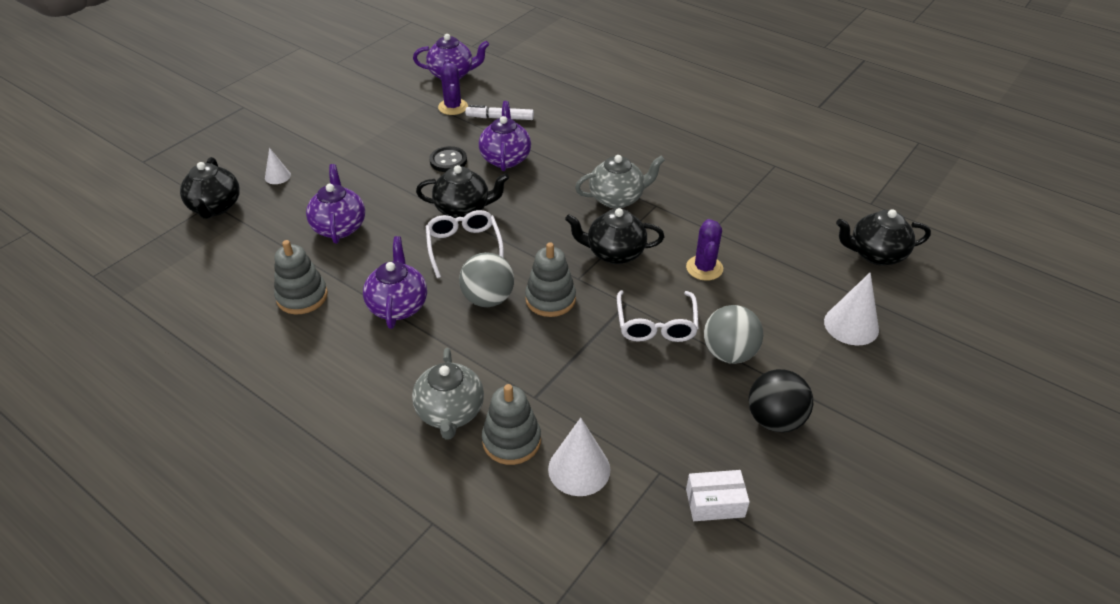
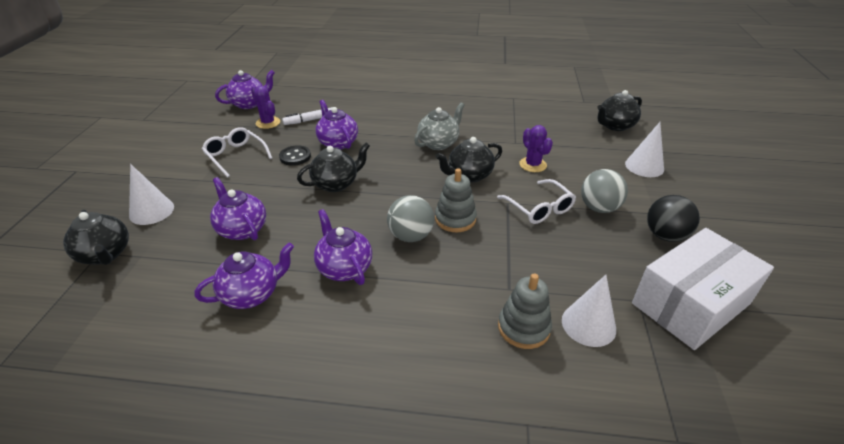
camera: 30 degrees left, 5 degrees down
white cone [265,148,291,184] -> white cone [129,164,174,225], size x1.75
grey stacking toy [274,240,328,314] -> purple teapot [195,242,294,309]
grey teapot [412,348,484,440] -> none
white glasses [426,210,504,278] -> white glasses moved to [202,127,272,177]
white box [686,470,750,521] -> white box [632,228,774,350], size x2.35

